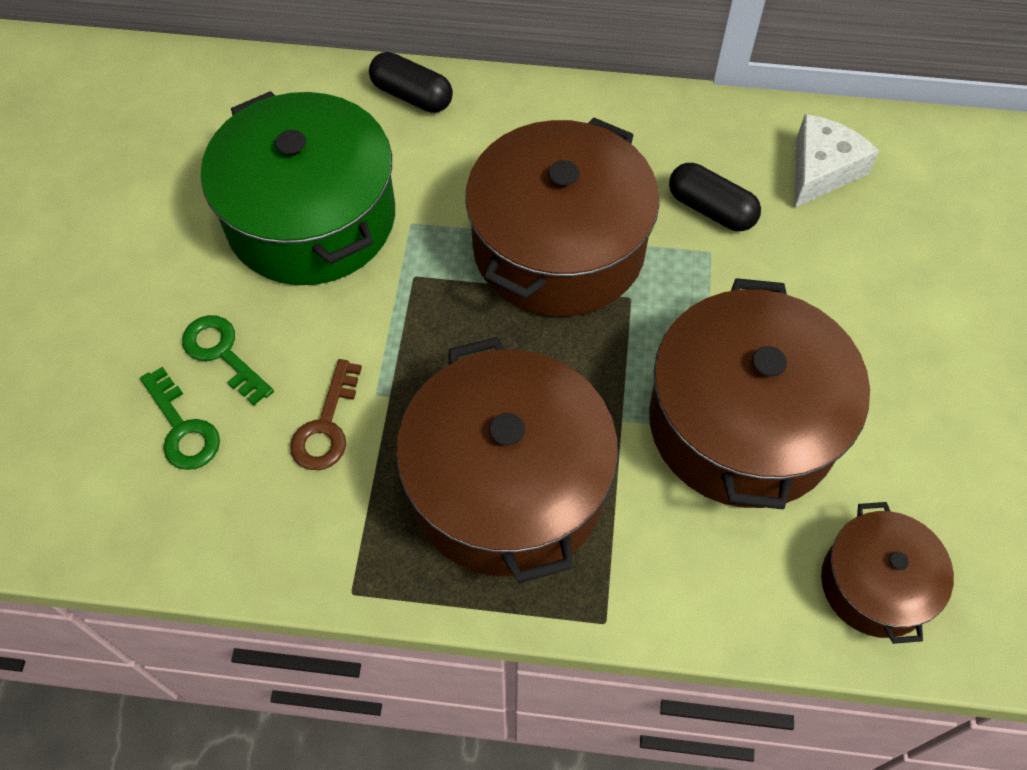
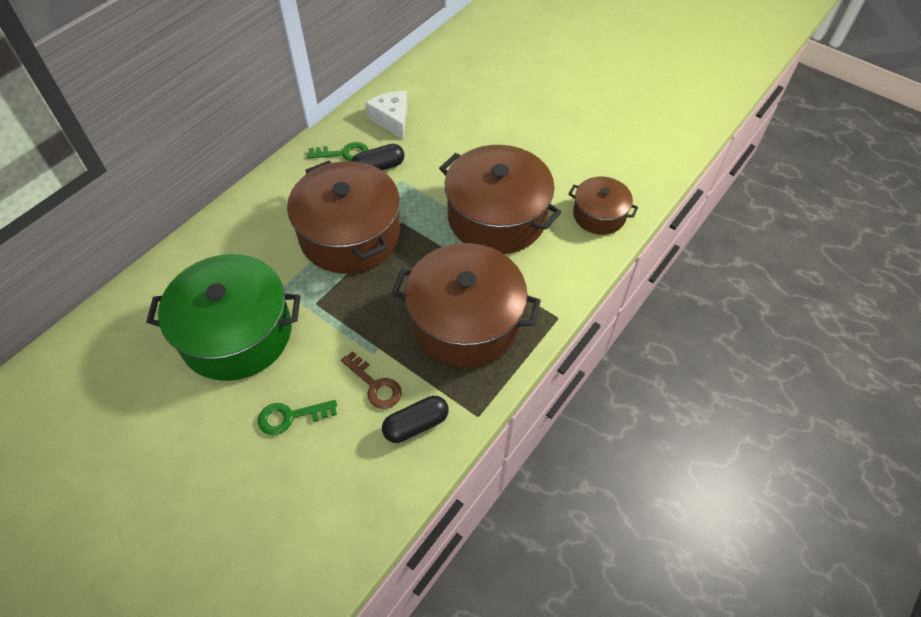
camera: 60 degrees left, 5 degrees down
green key [140,367,220,470] -> green key moved to [307,142,369,161]
black capsule [369,52,453,113] -> black capsule moved to [382,396,449,443]

